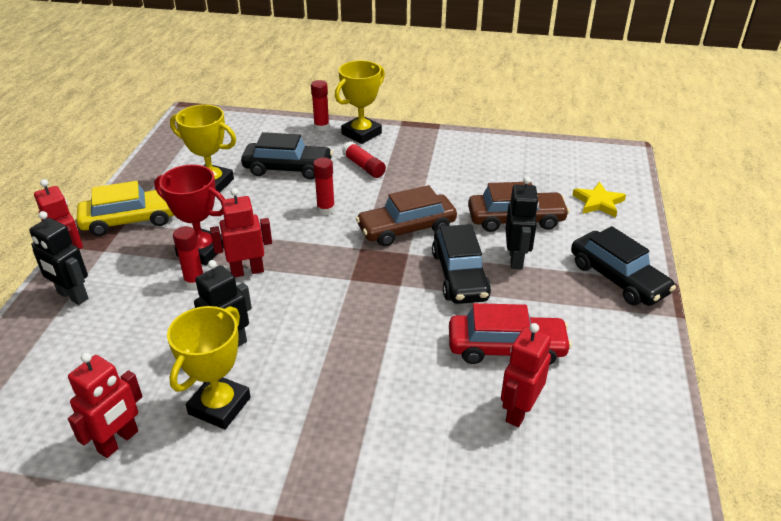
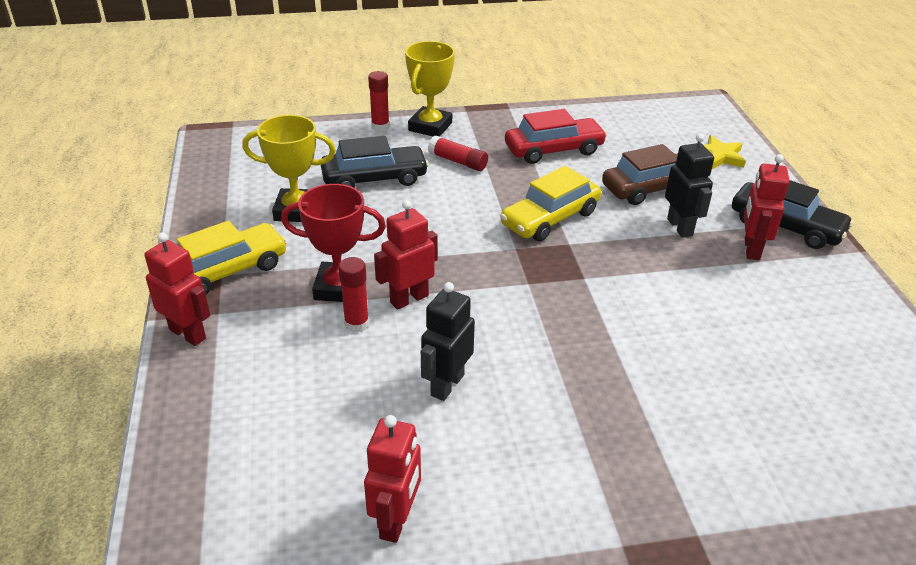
camera: 20 degrees left, 0 degrees up
black robot [29,211,88,305] -> none
yellow trophy [167,306,251,429] -> none
red glue stick [313,157,335,215] -> none
brown car [356,185,457,246] -> yellow car [500,166,601,241]
black car [432,224,491,304] -> none
red car [449,303,572,365] -> red car moved to [505,109,607,164]
red robot [501,323,551,427] -> red robot moved to [744,154,790,260]

